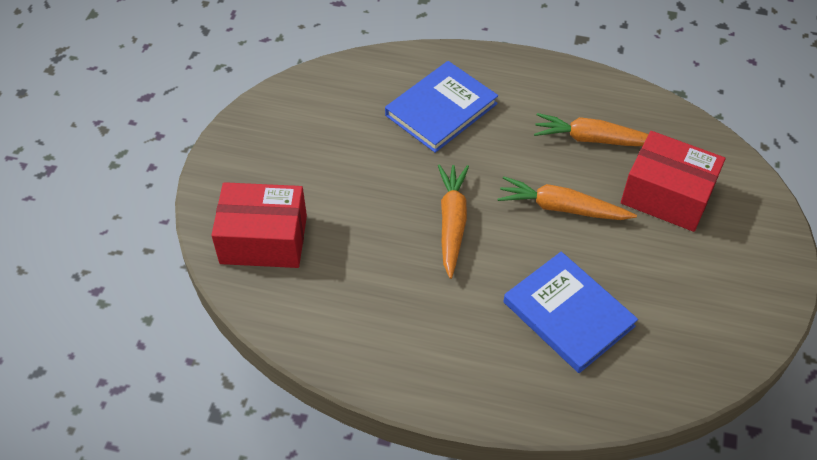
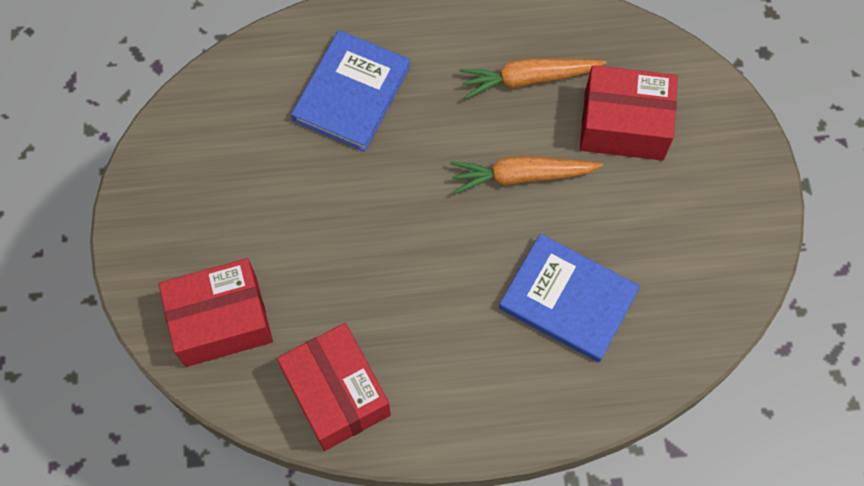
camera: 20 degrees left, 15 degrees up
orange carrot [438,164,469,279] -> none
none -> red box [277,323,391,451]

